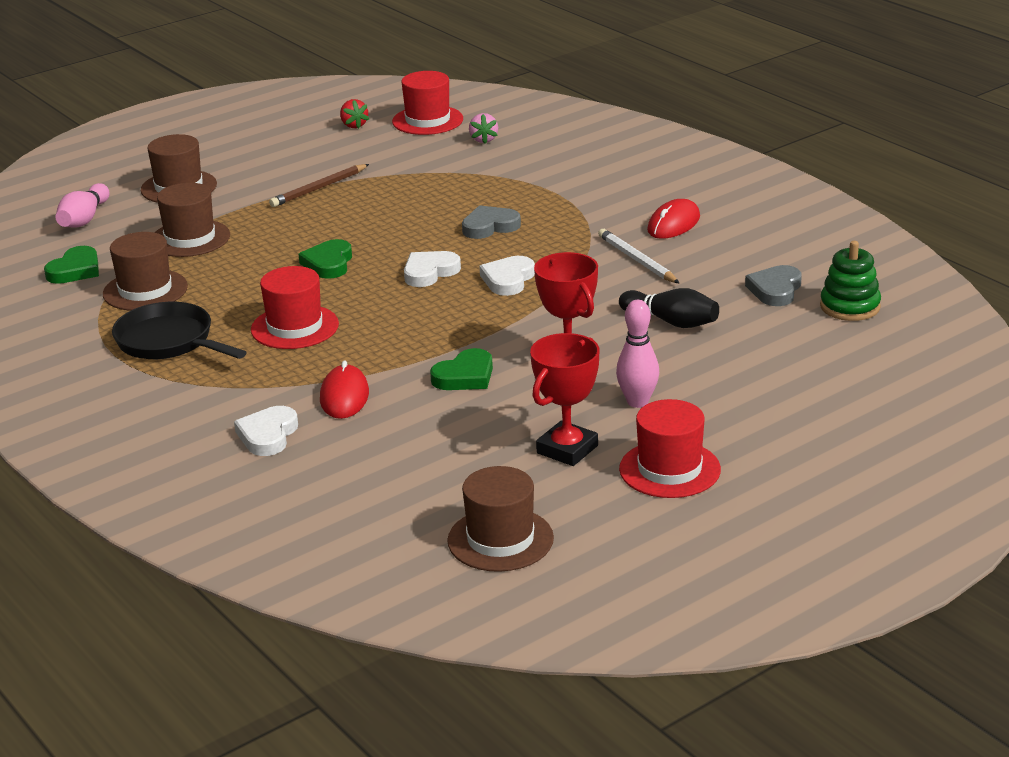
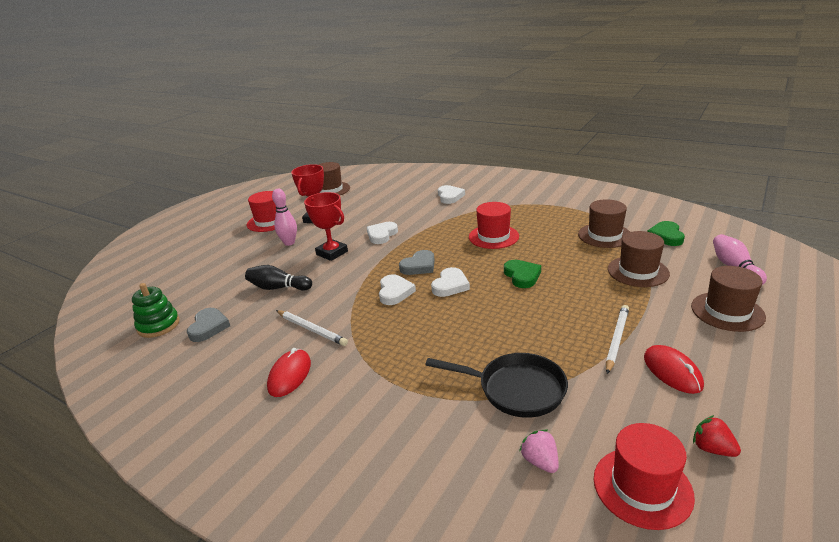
camera: 160 degrees right, 0 degrees up
black pan [112,302,247,359] -> black pan moved to [425,353,568,418]
brown pencil [269,164,369,207] -> white pencil [606,305,629,374]
red mouse [320,360,369,419] -> red mouse moved to [644,345,704,394]
green heart [430,348,493,390] -> white heart [367,222,398,244]
grey heart [462,205,521,239] -> grey heart moved to [399,250,435,275]

